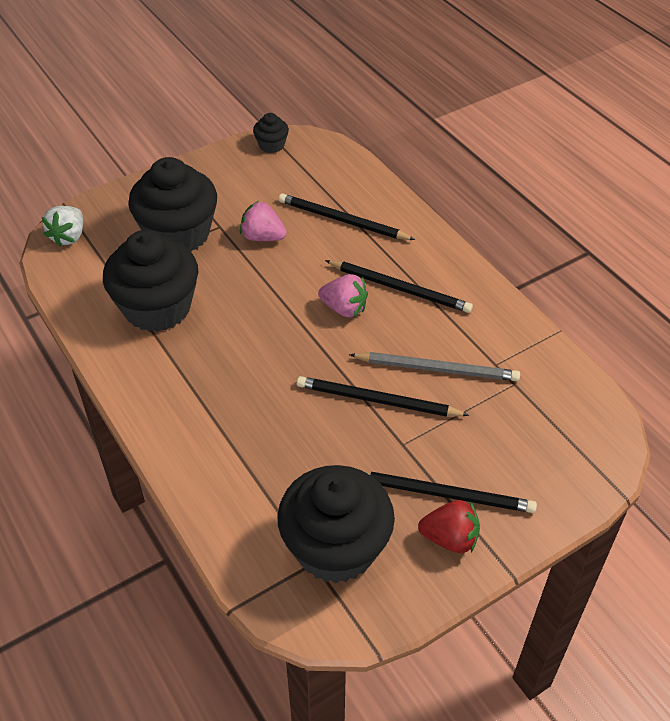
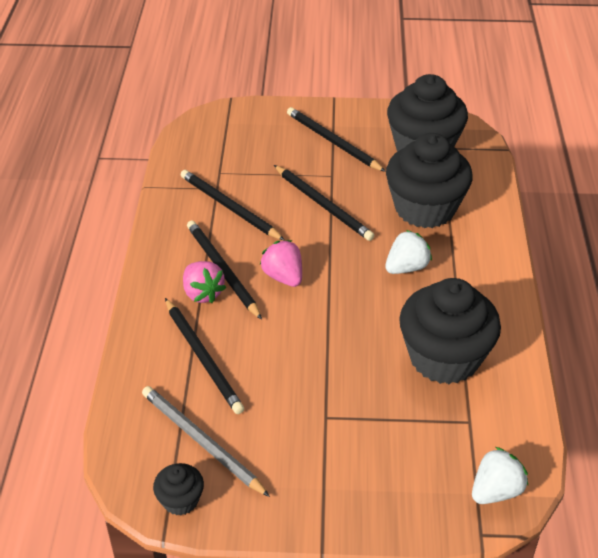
camera: 145 degrees left, 5 degrees down
black cupcake [128,157,217,252] -> black cupcake moved to [386,133,473,228]
pink strawberry [240,201,287,241] -> pink strawberry moved to [183,261,226,303]
grey pencil [349,352,520,381] -> grey pencil moved to [142,386,270,497]
red strawberry [418,500,480,553] -> none
none -> black pencil [181,170,285,241]
none -> white strawberry [385,230,432,274]

